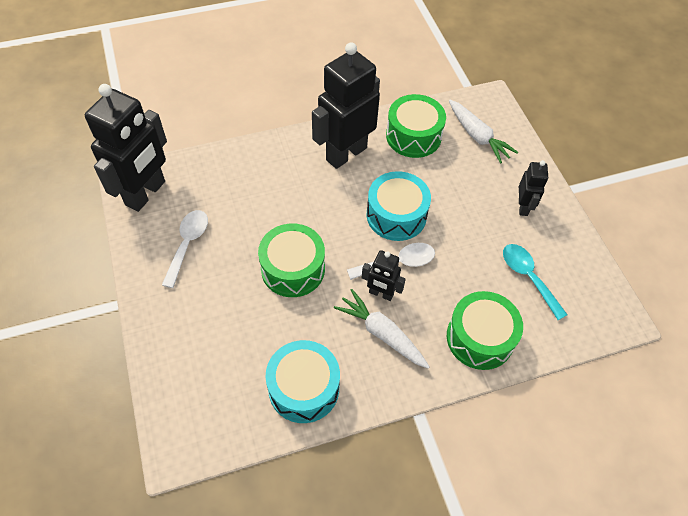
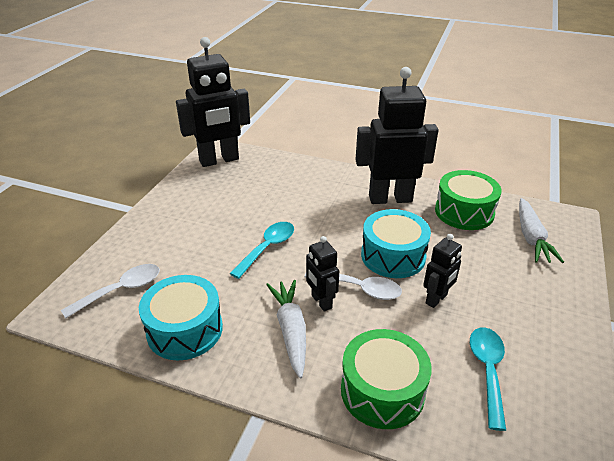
camera: 40 degrees right, 20 degrees down
white spoon [162,210,208,288] -> white spoon moved to [61,264,160,319]
green drum [258,224,325,297] -> turquoise spoon [229,222,294,279]
black robot [519,160,548,216] -> black robot moved to [423,234,462,308]

